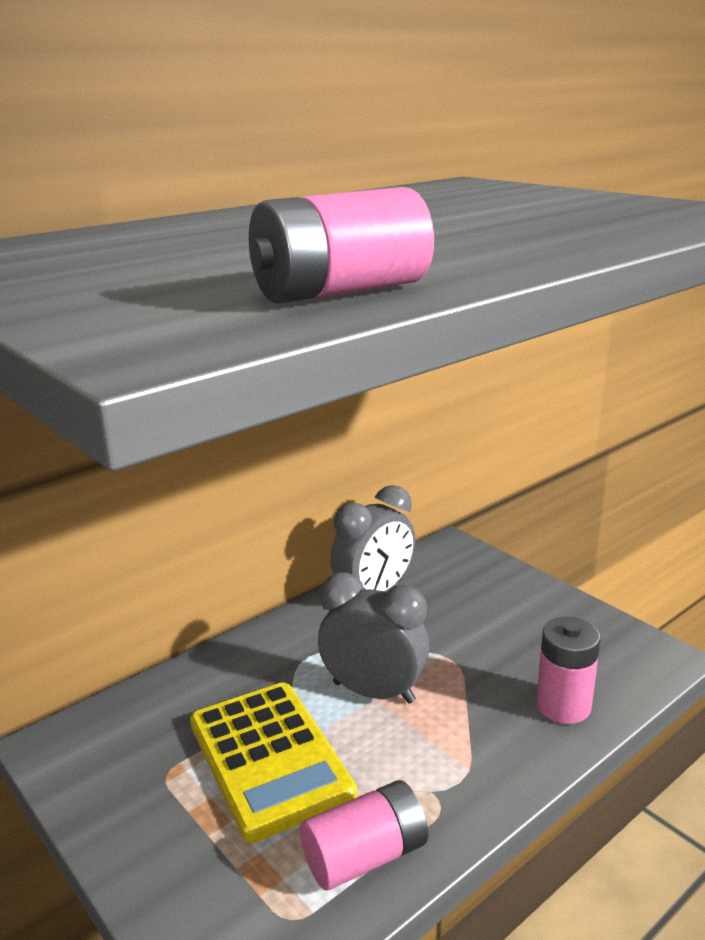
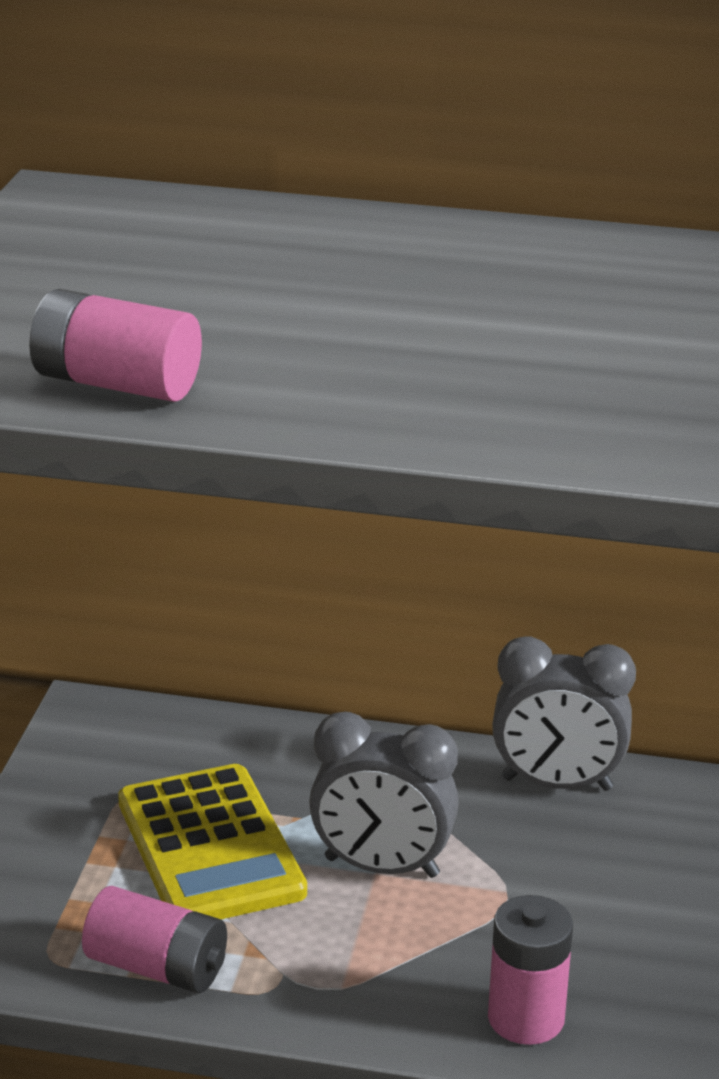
camera: 50 degrees right, 5 degrees up
yellow calculator [190,683,357,843] -> yellow calculator turned 45 degrees counterclockwise [118,764,307,919]
grey clock [318,573,429,704] -> grey clock turned 120 degrees clockwise [309,712,459,878]

